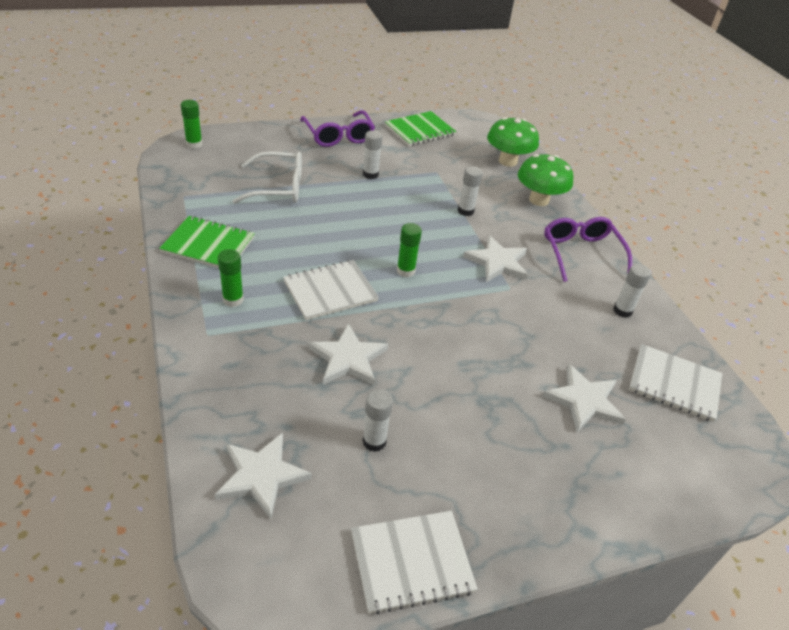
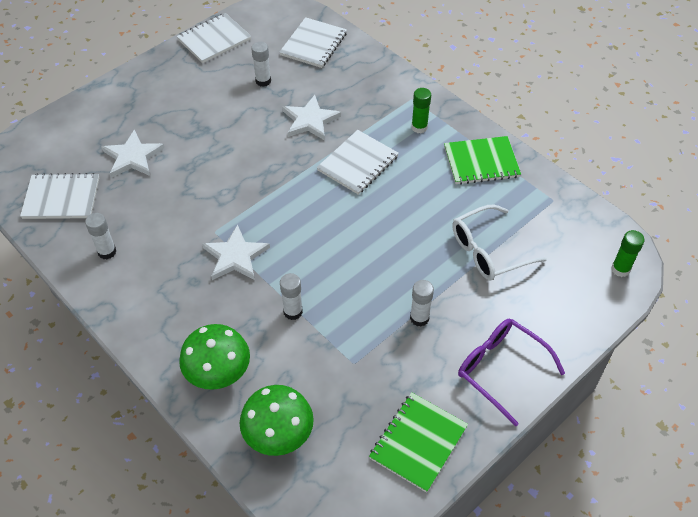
camera: 160 degrees right, 10 degrees up
white star [215,433,312,519] -> white notebook [279,17,347,68]
green glue stick [397,223,422,277] -> none
purple glasses [544,217,632,282] -> none

